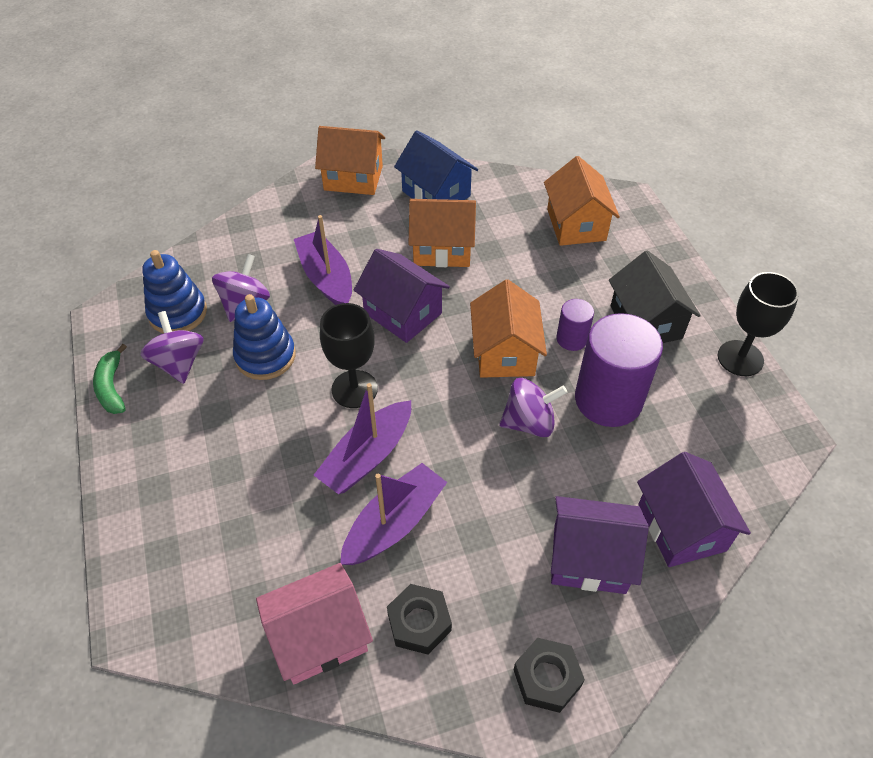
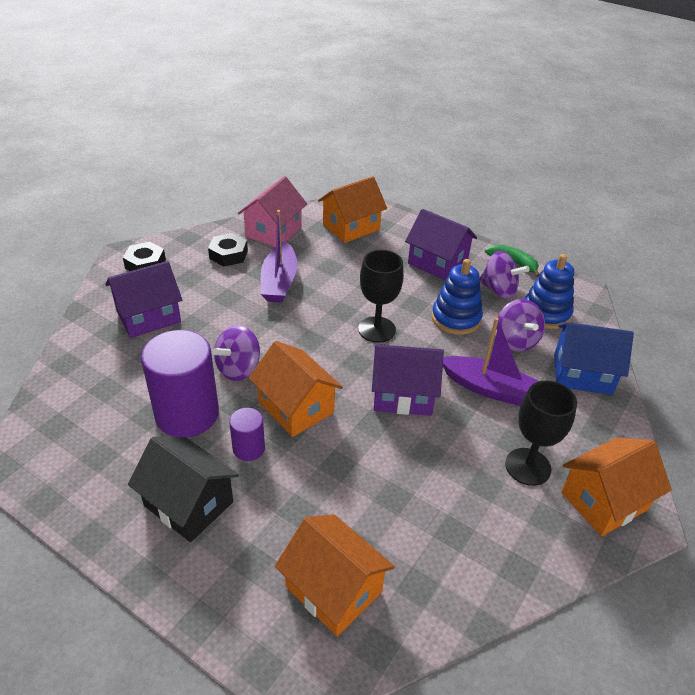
camera: 140 degrees right, 10 degrees down
purple boat [314,383,411,494] -> none
blue house [394,130,478,200] -> blue house moved to [554,322,634,395]
orange house [409,199,476,267] -> orange house moved to [318,176,387,243]
purple house [637,452,751,567] -> purple house moved to [405,209,477,281]
black goblet [718,272,799,376] -> black goblet moved to [505,380,577,486]

